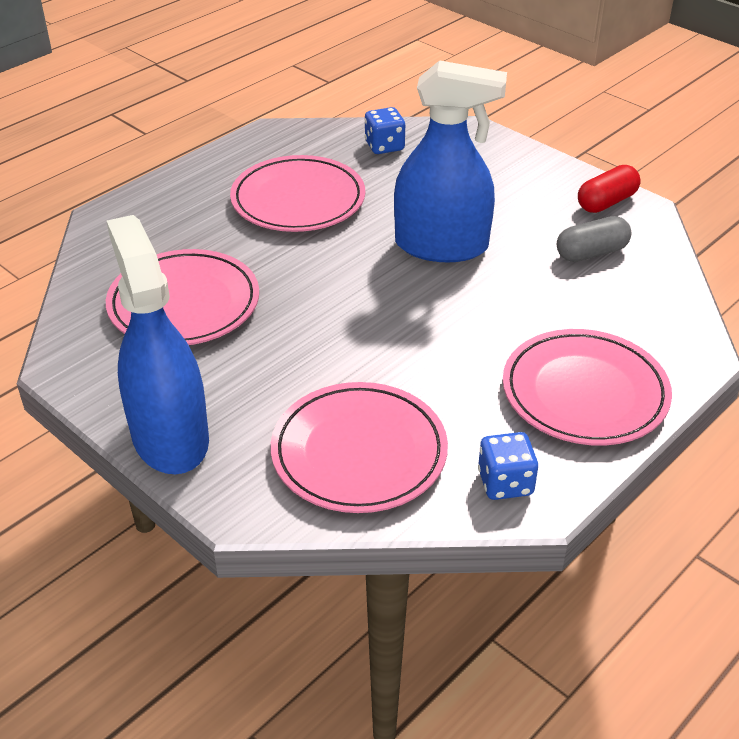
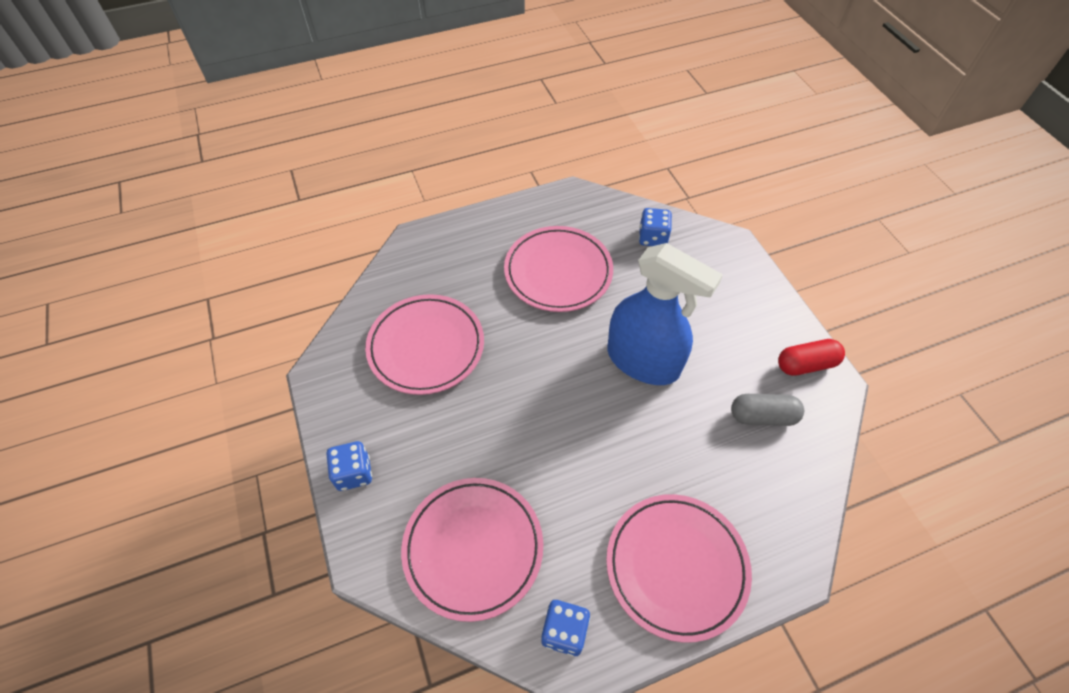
camera: 25 degrees right, 15 degrees up
blue spray bottle [107,215,209,474] -> blue dice [326,441,372,491]

